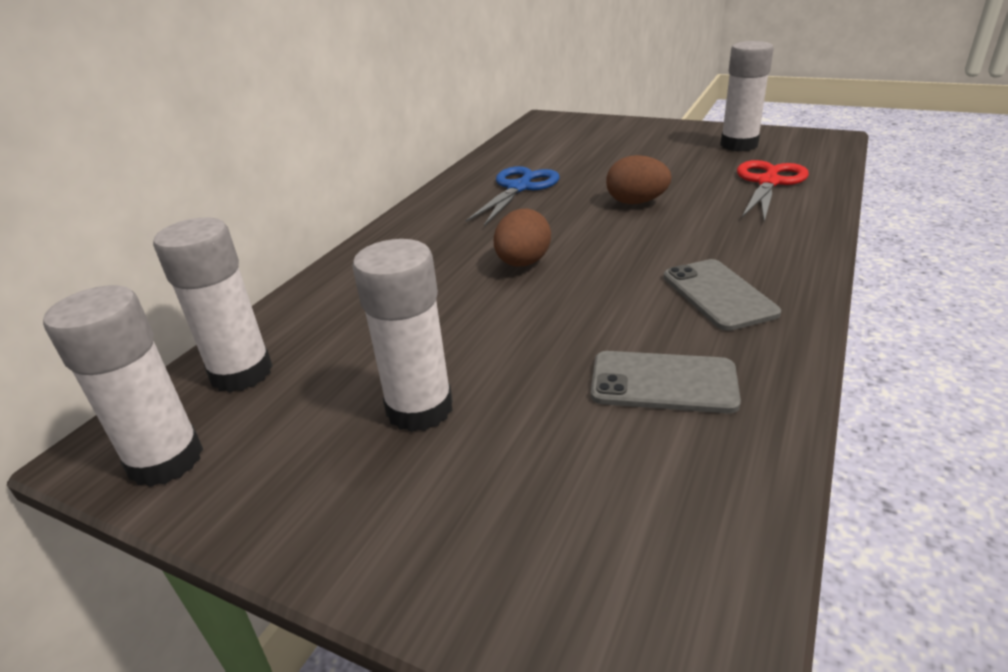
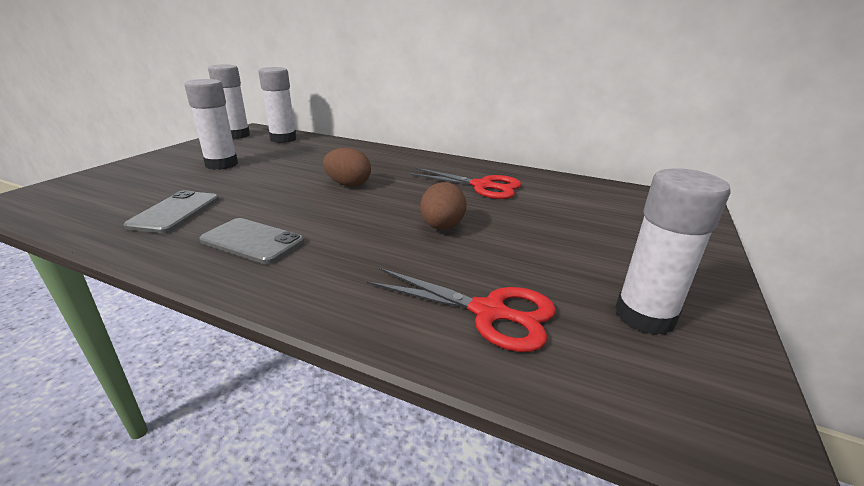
camera: 85 degrees right, 5 degrees down
blue scissors [466,166,560,226] -> red scissors [409,168,522,199]
grey phone [664,259,781,331] -> grey phone turned 45 degrees clockwise [200,218,304,264]

